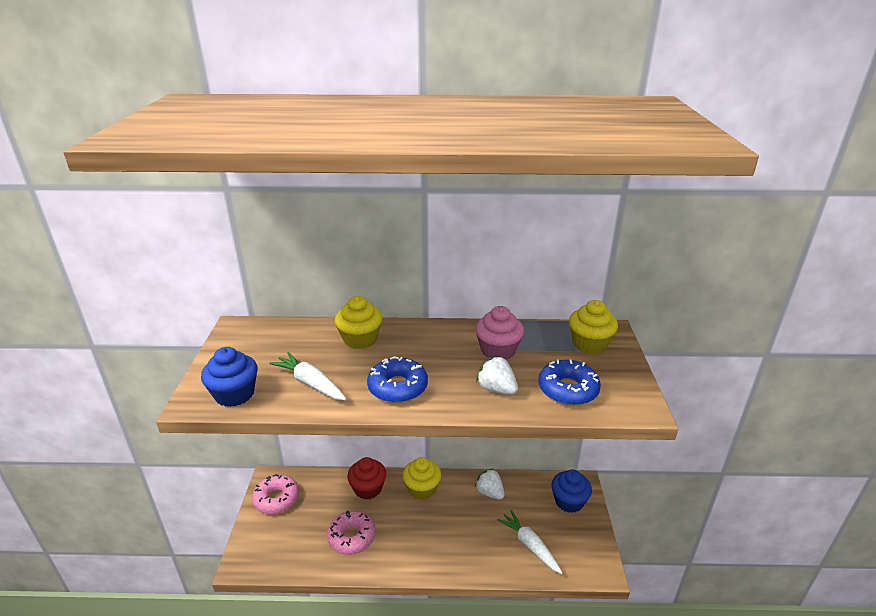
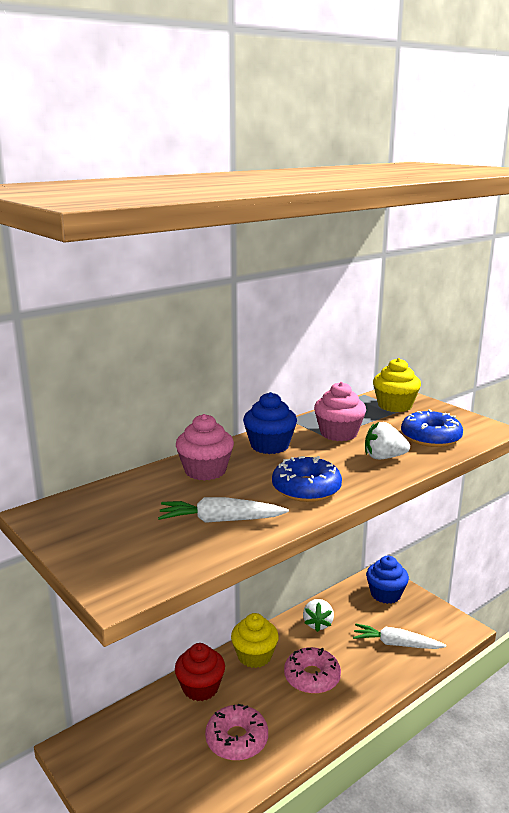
camera: 40 degrees left, 10 degrees down
blue cupcake [201,347,257,407] -> blue cupcake moved to [243,392,297,454]
pink donut [252,474,299,514] -> pink donut moved to [284,647,341,694]
yellow cupcake [335,296,382,349] -> pink cupcake [176,414,234,481]
white strawberry [475,468,505,500] -> white strawberry turned 90 degrees counterclockwise [303,599,334,632]

